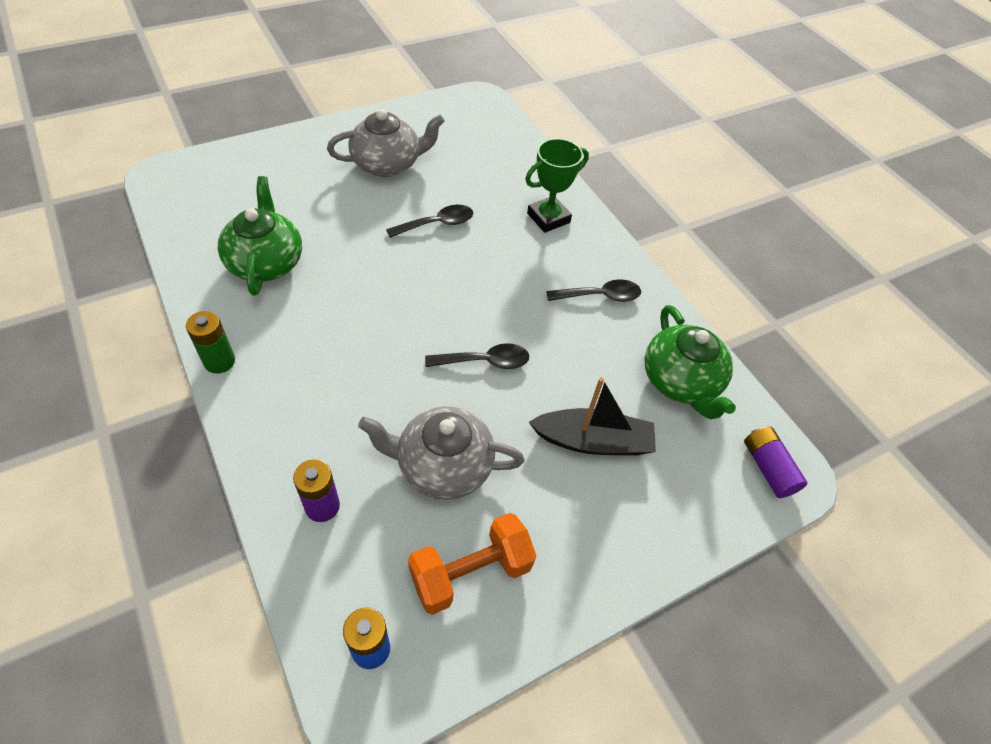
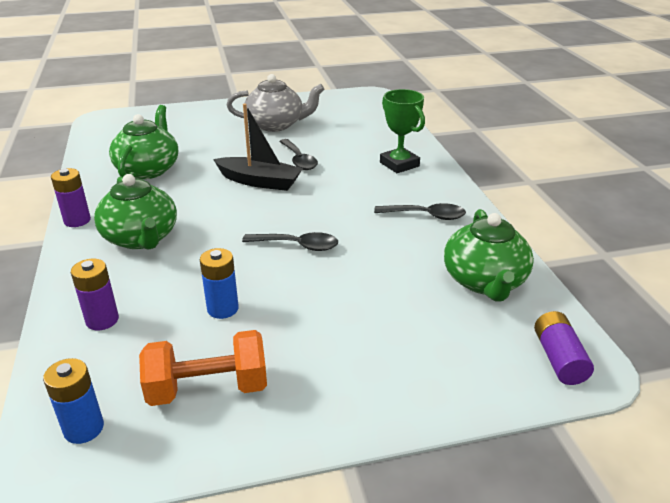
camera: 20 degrees right, 20 degrees down
green battery [186,311,235,374] -> purple battery [51,168,91,227]
grey teapot [358,406,525,500] -> blue battery [200,248,239,319]
black spoon [386,205,473,238] -> black spoon turned 75 degrees clockwise [279,139,318,170]
green trophy [525,138,589,233] -> green trophy turned 75 degrees clockwise [380,89,425,173]
black boat [529,377,656,455] -> black boat moved to [213,104,303,191]
none -> green teapot [94,174,177,250]

